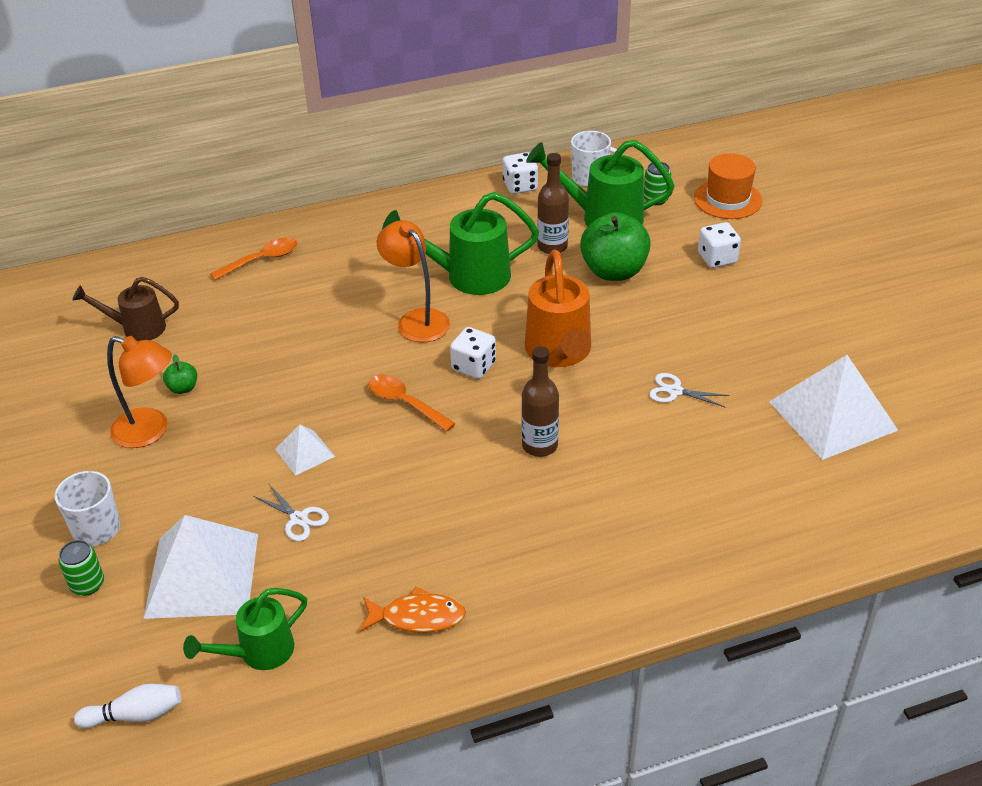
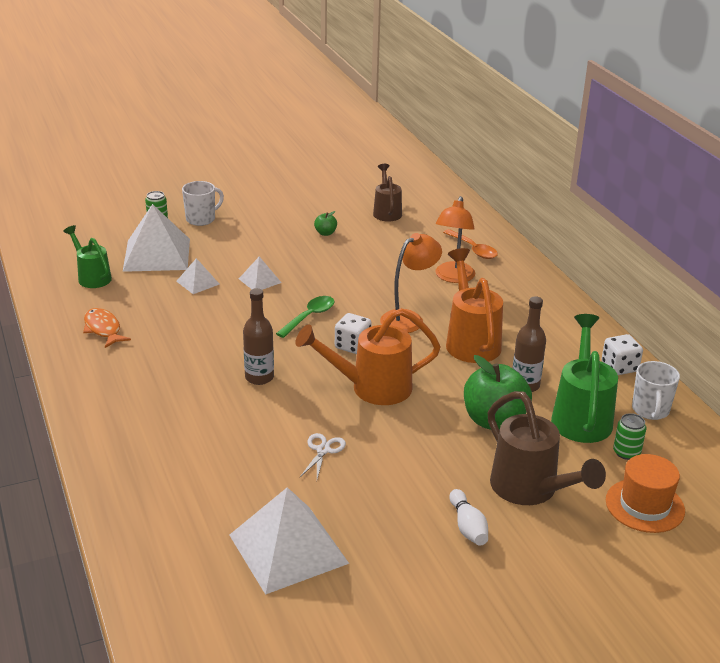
camera: 85 degrees right, 10 degrees down
white bowling pin [74,683,181,729] -> white bowling pin moved to [449,489,488,545]
orange lamp [107,336,172,448] -> orange lamp moved to [435,196,475,283]
white scissors [253,485,329,541] -> white pyramid [176,258,219,294]
orange fish [360,586,466,633] -> orange fish turned 150 degrees clockwise [83,308,131,348]
orange spoon [368,375,456,431] -> green spoon [276,296,334,338]
green watering can [382,192,539,295] -> orange watering can [446,248,503,363]
white dice [698,222,741,268] -> brown watering can [488,391,606,505]

